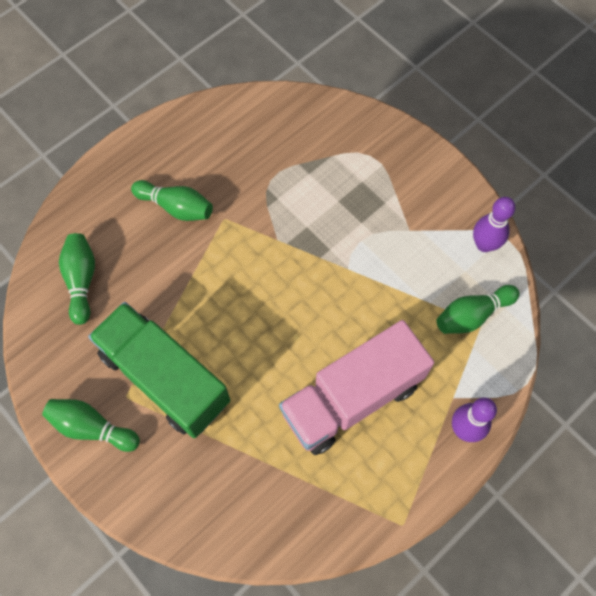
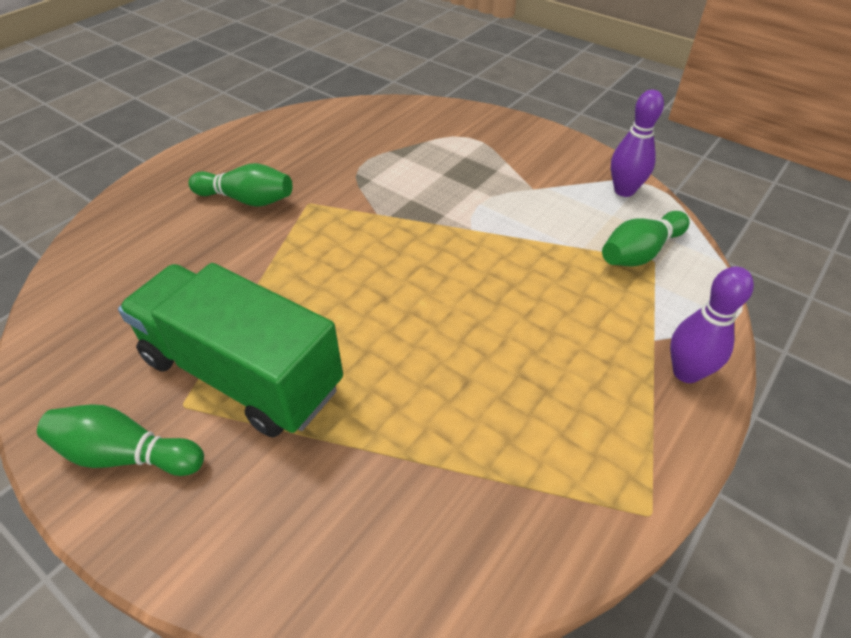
camera: 10 degrees left, 20 degrees down
green bowling pin [59,233,95,325] -> none
pink truck [279,320,434,455] -> none

